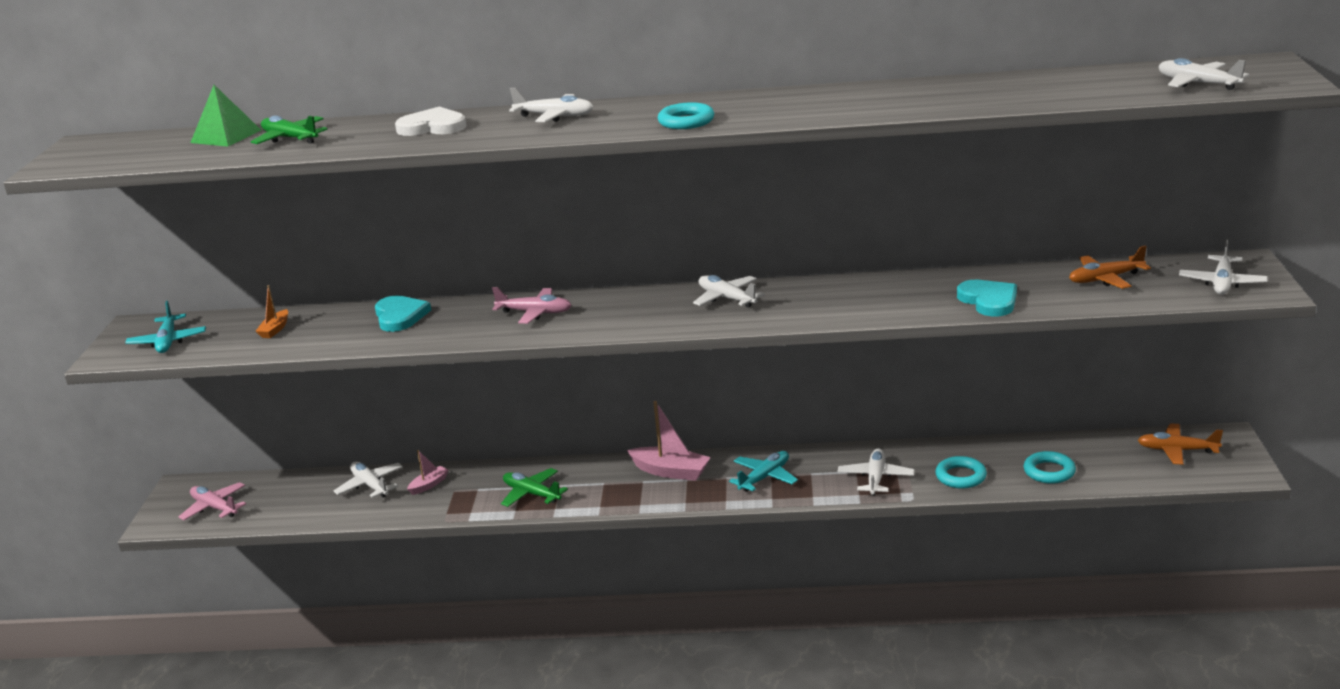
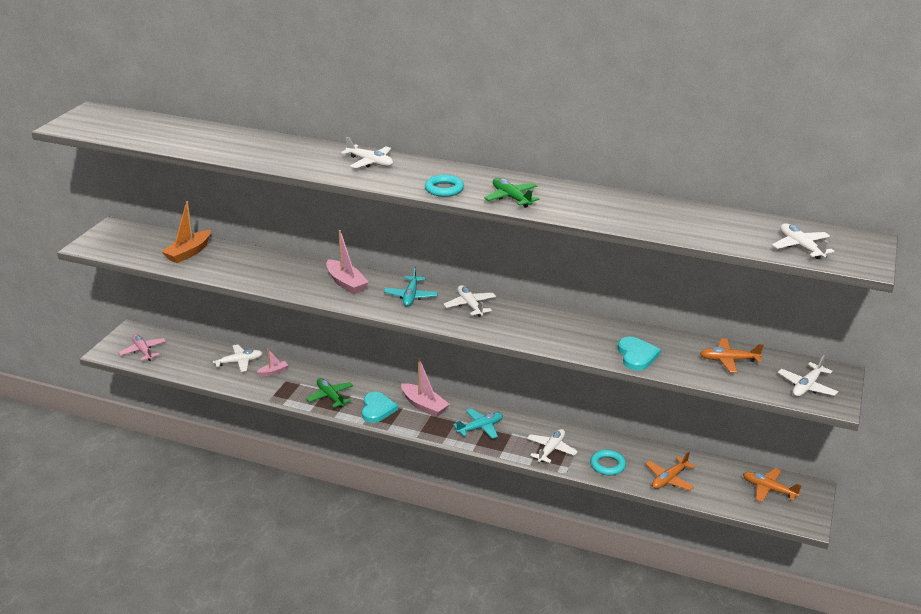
camera: 15 degrees right, 5 degrees up
turquoise plane [125,301,206,353] -> turquoise plane moved to [384,266,438,307]
green pyramid [190,85,261,147] -> none
green plane [251,115,328,144] -> green plane moved to [484,178,540,208]
orange boat [255,285,288,338] -> orange boat [162,201,210,263], size x1.80
white plane [334,462,403,498] -> white plane turned 90 degrees clockwise [212,345,263,372]
turquoise heart [375,295,431,332] -> turquoise heart moved to [362,392,398,423]
white heart [395,107,466,136] -> none
pink plane [492,287,572,324] -> pink boat [326,230,369,294]
turquoise ring [1024,451,1076,484] -> orange plane [646,451,696,491]

